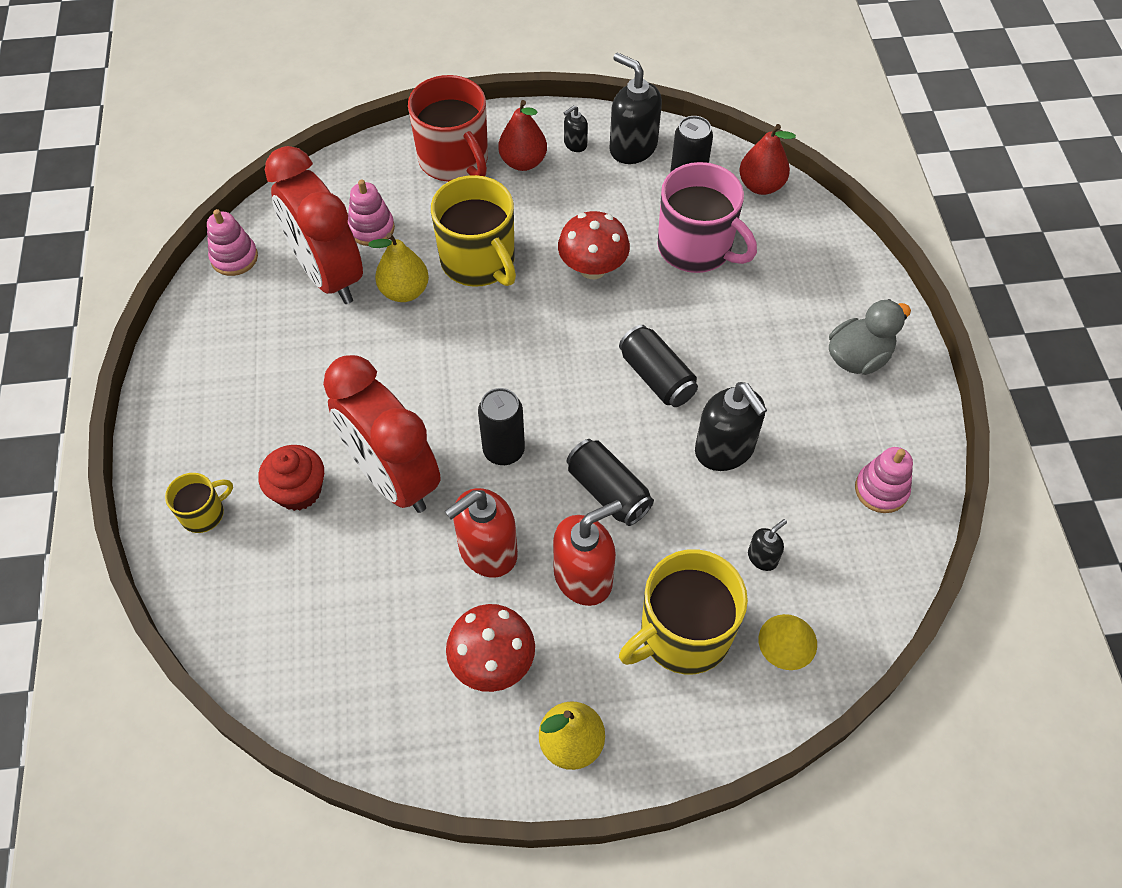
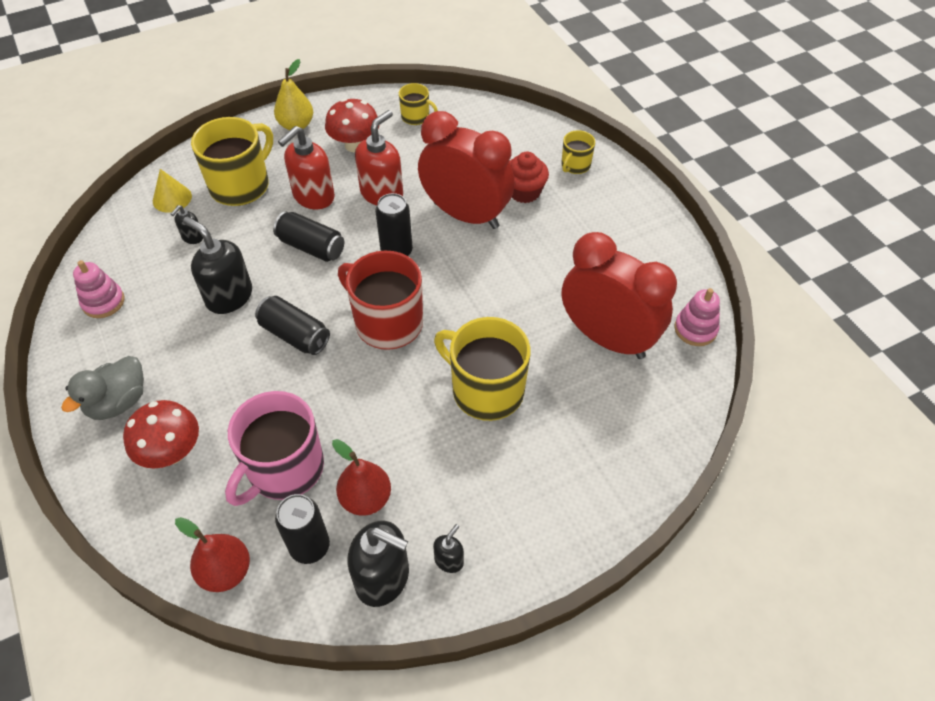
camera: 160 degrees right, 5 degrees down
pink stacking toy [348,179,395,246] -> none
yellow pear [368,233,429,302] -> none
red mug [408,75,488,182] -> red mug moved to [338,250,423,350]
red pear [498,100,547,171] -> red pear moved to [332,439,391,516]
red mushroom [558,211,630,279] -> red mushroom moved to [123,400,199,468]
pink mug [658,162,757,273] -> pink mug turned 75 degrees counterclockwise [225,391,324,506]
none -> yellow mug [399,83,438,125]

